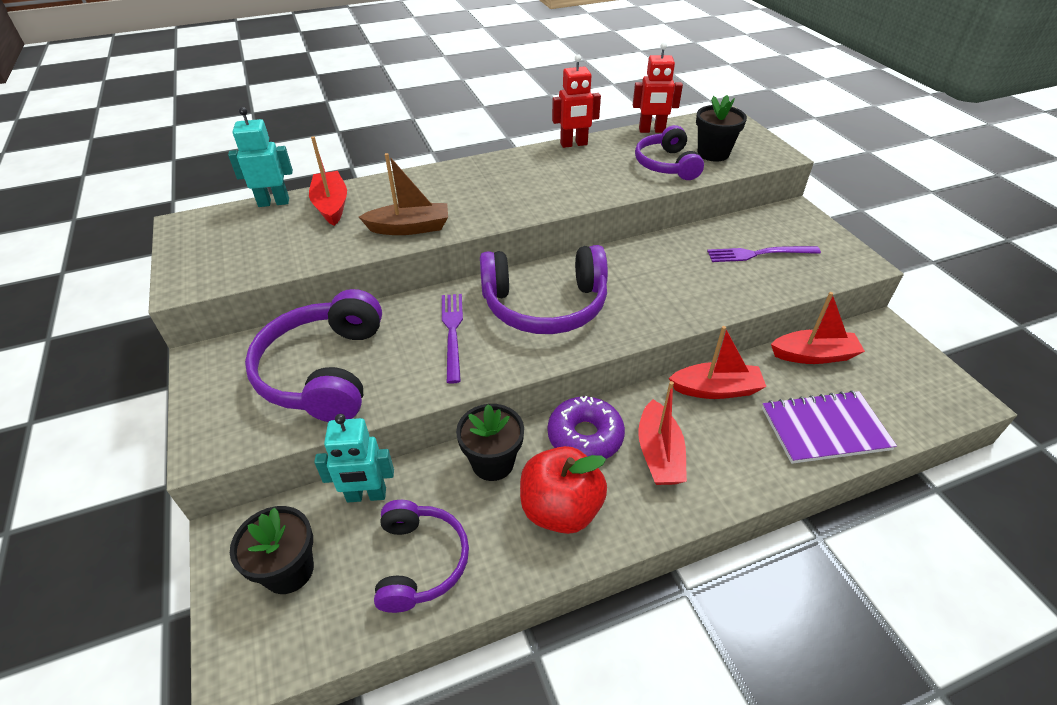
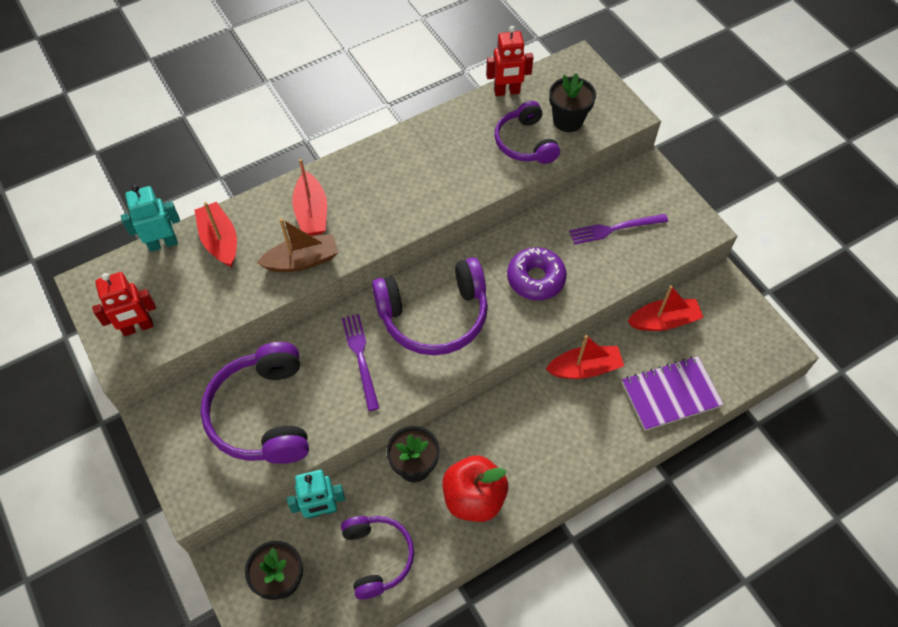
camera: 10 degrees left, 15 degrees up
purple donut [548,396,625,459] -> purple donut moved to [507,247,567,300]
red robot [552,54,601,148] -> red robot moved to [92,272,156,336]
red boat [638,381,687,485] -> red boat moved to [292,159,327,236]

